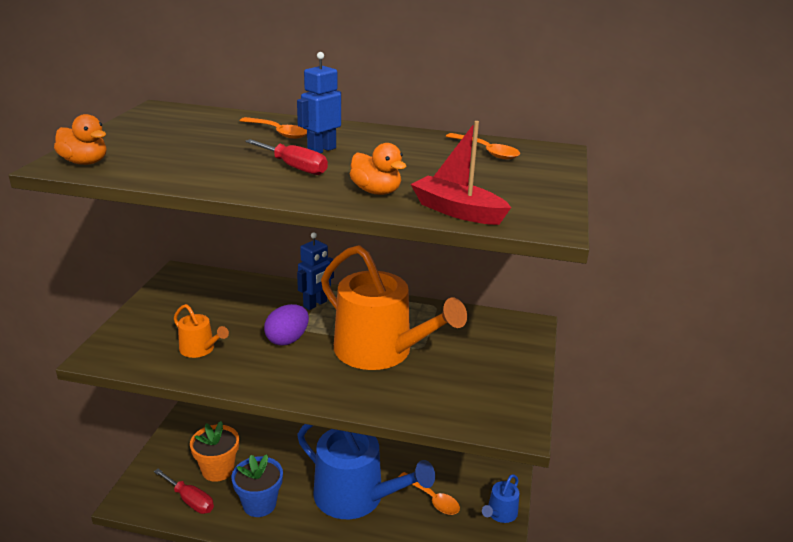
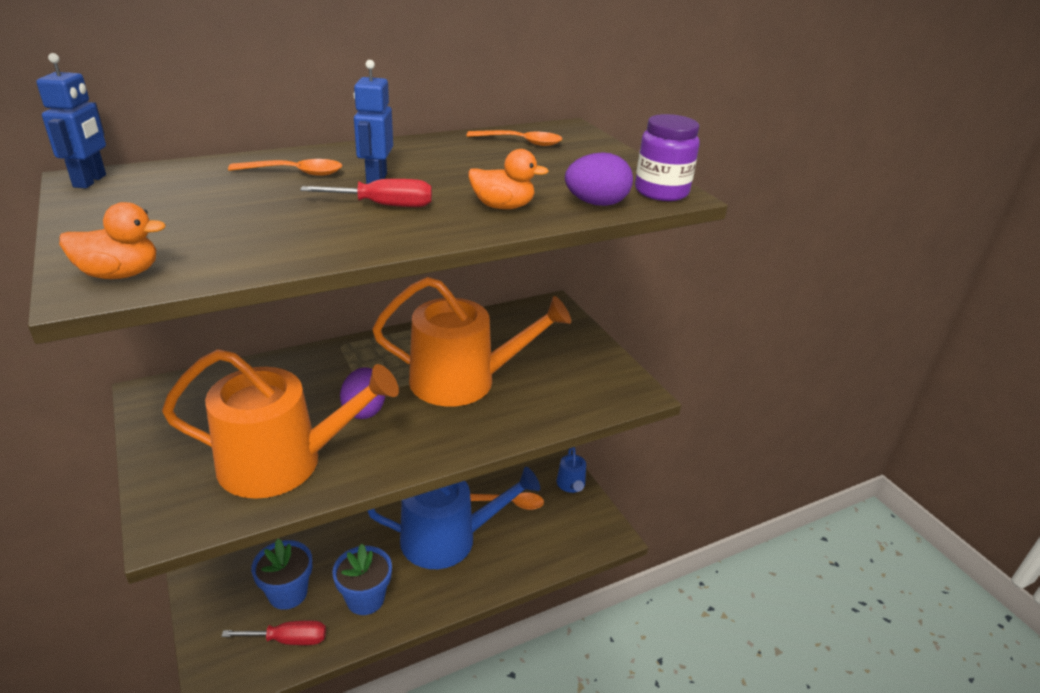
camera: 40 degrees left, 5 degrees up
orange watering can [174,304,229,358] -> orange watering can [162,349,399,499], size x2.29
orange flower pot [190,421,239,482] -> blue flower pot [251,539,312,610]
blue robot [297,233,334,310] -> blue robot moved to [36,53,106,188]
red boat [411,121,511,225] -> purple egg [565,152,633,206]
none -> purple jar [635,114,700,201]

